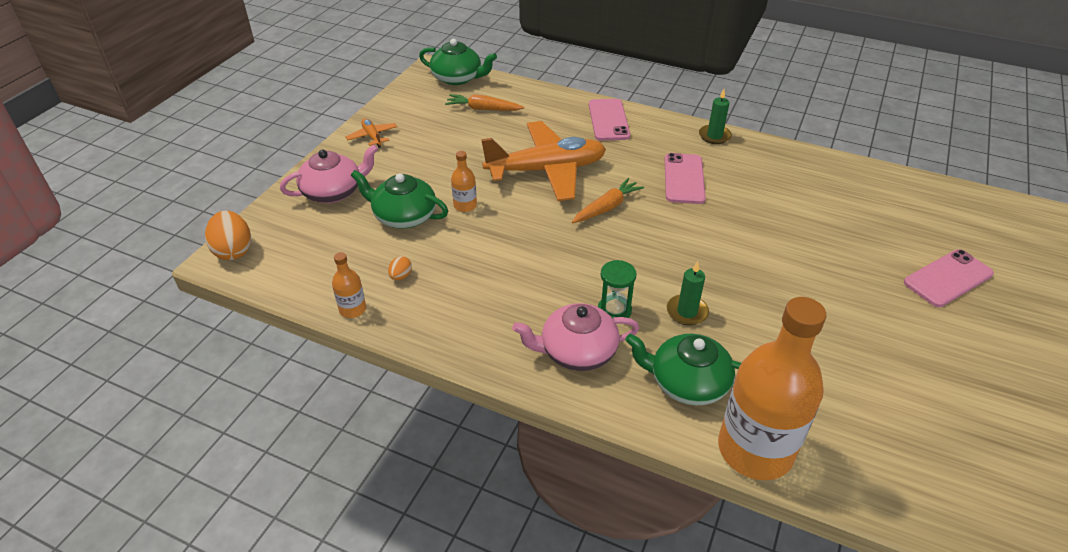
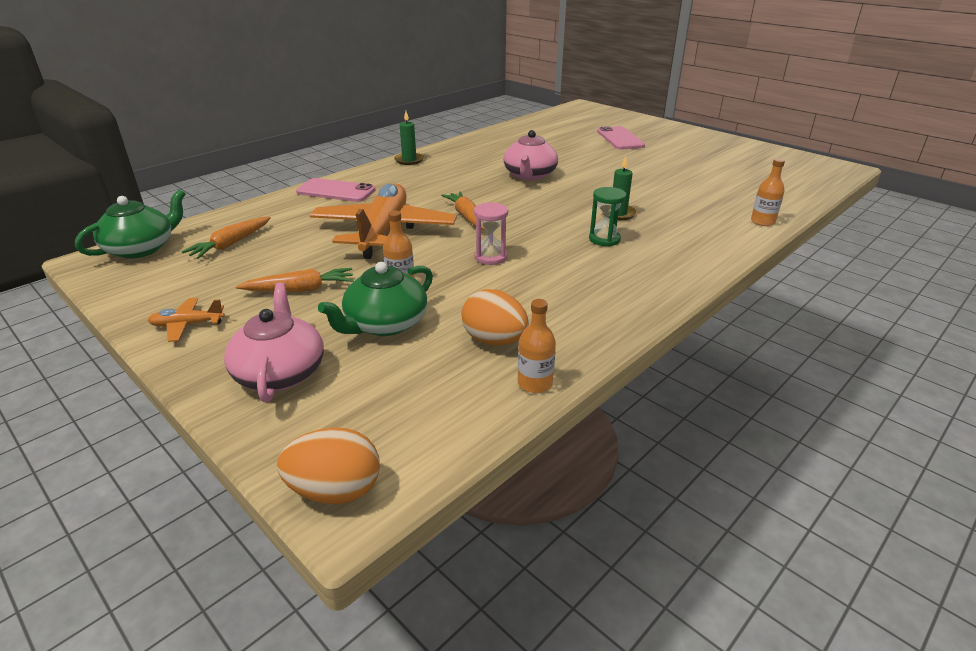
camera: 70 degrees left, 10 degrees down
orange egg [388,256,412,280] -> orange egg [462,289,529,346], size x2.01
pink teapot [512,303,639,371] -> pink teapot moved to [504,130,558,181]
green teapot [625,334,741,405] -> none
pink phone [665,153,706,204] -> none
orange bottle [718,297,827,480] -> orange bottle [751,158,785,226], size x0.42
none -> orange carrot [236,268,354,292]
none -> pink hourglass [474,202,508,265]

